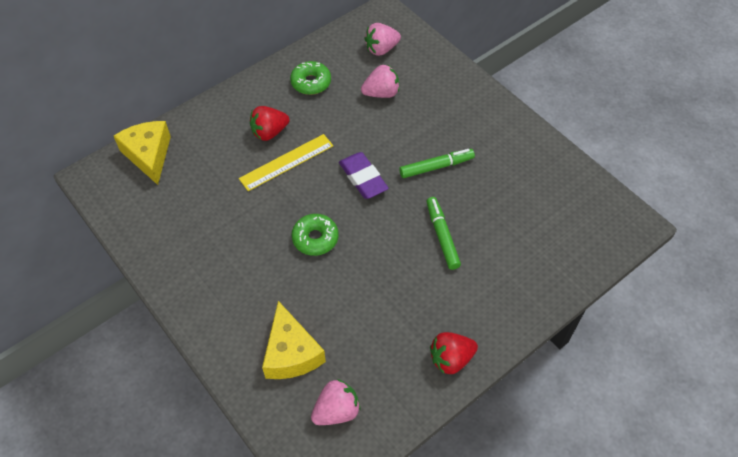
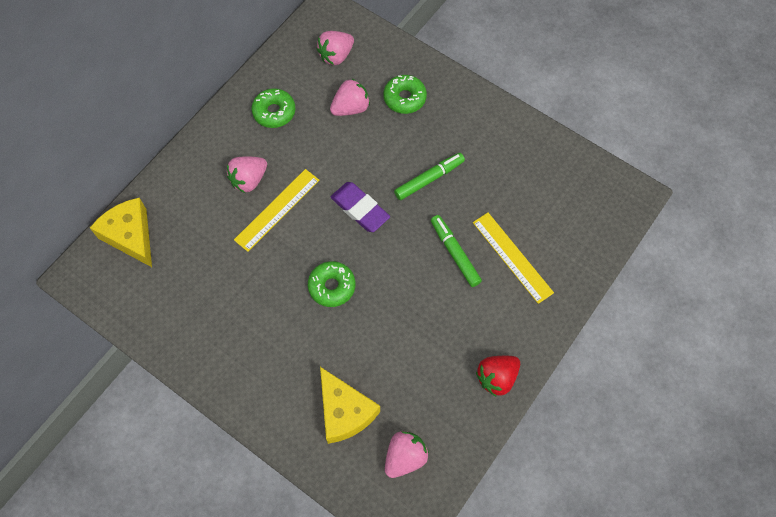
camera: 15 degrees left, 10 degrees up
red strawberry [250,106,289,141] -> pink strawberry [227,157,267,193]
none -> green donut [383,75,427,114]
none -> yellow ruler [473,213,554,304]

